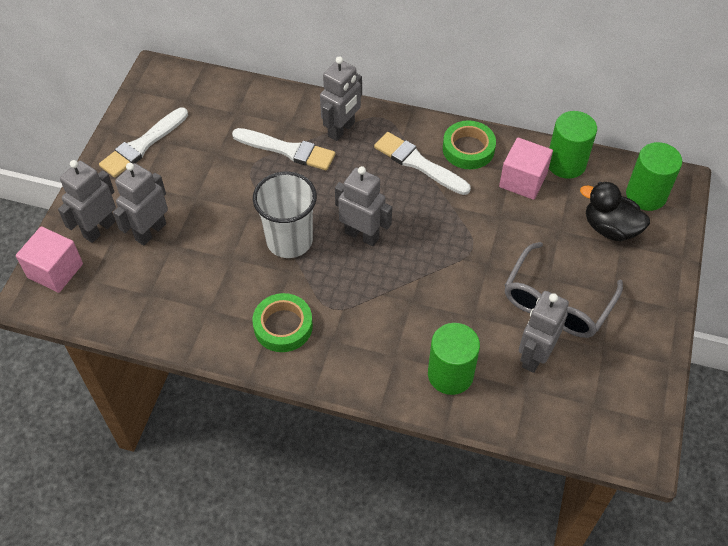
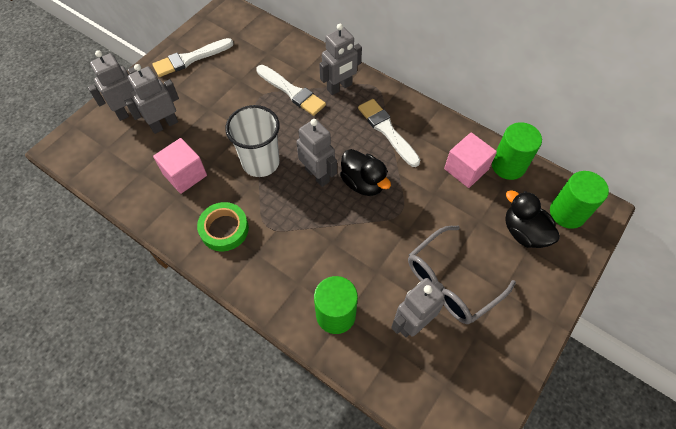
camera: 20 degrees right, 5 degrees up
pink cube [16,226,83,293] -> pink cube moved to [153,138,207,194]
green tape [443,120,496,169] -> none
none -> black duck [340,149,391,196]

